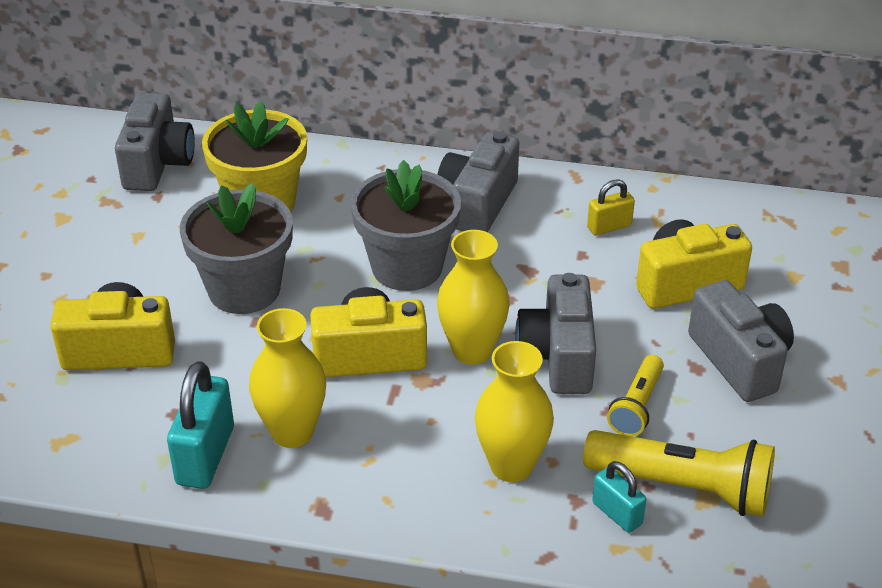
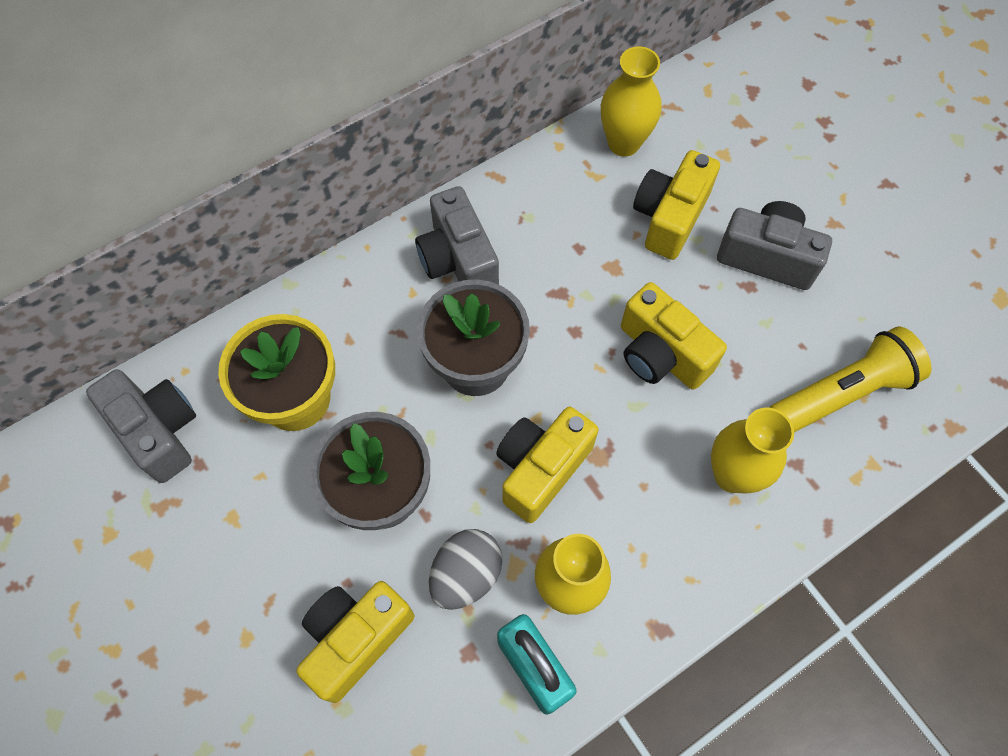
camera: 45 degrees left, 25 degrees up
yellow vase [437,230,510,365] -> yellow vase moved to [601,46,662,156]
grey camera [515,273,596,394] -> yellow camera [621,282,727,390]
yellow padlock [587,179,635,235] -> none
turquoise padlock [592,461,646,533] -> none
yellow flashlight [607,355,664,437] -> none
none -> grey egg [429,529,503,610]

